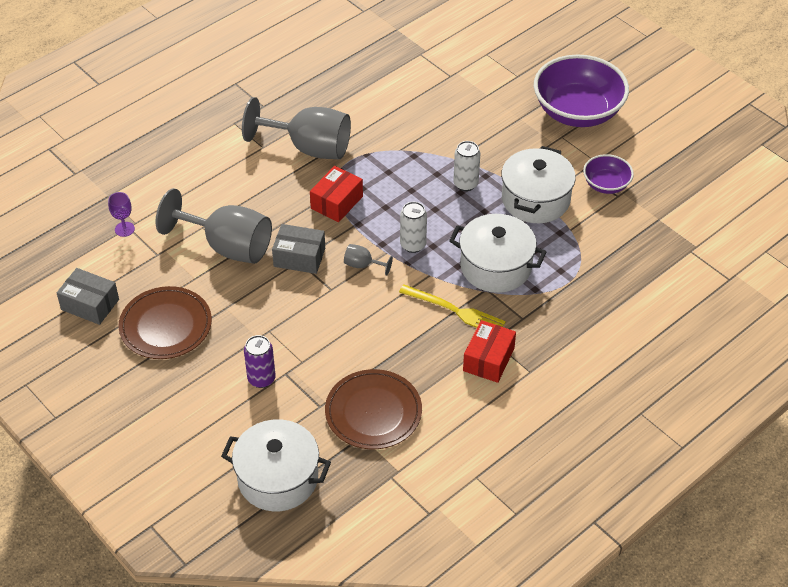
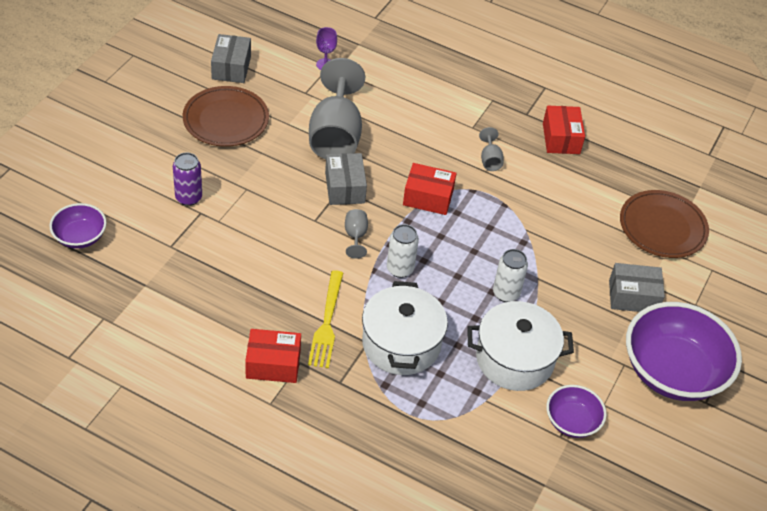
camera: 65 degrees right, 0 degrees up
white pot [221,419,331,511] -> purple bowl [49,203,107,249]
grey goblet [242,97,351,159] -> grey goblet [479,127,504,171], size x0.42
brown plate [325,369,422,449] -> brown plate moved to [620,190,709,258]
none -> red box [543,106,585,154]
none -> grey box [609,263,665,312]

